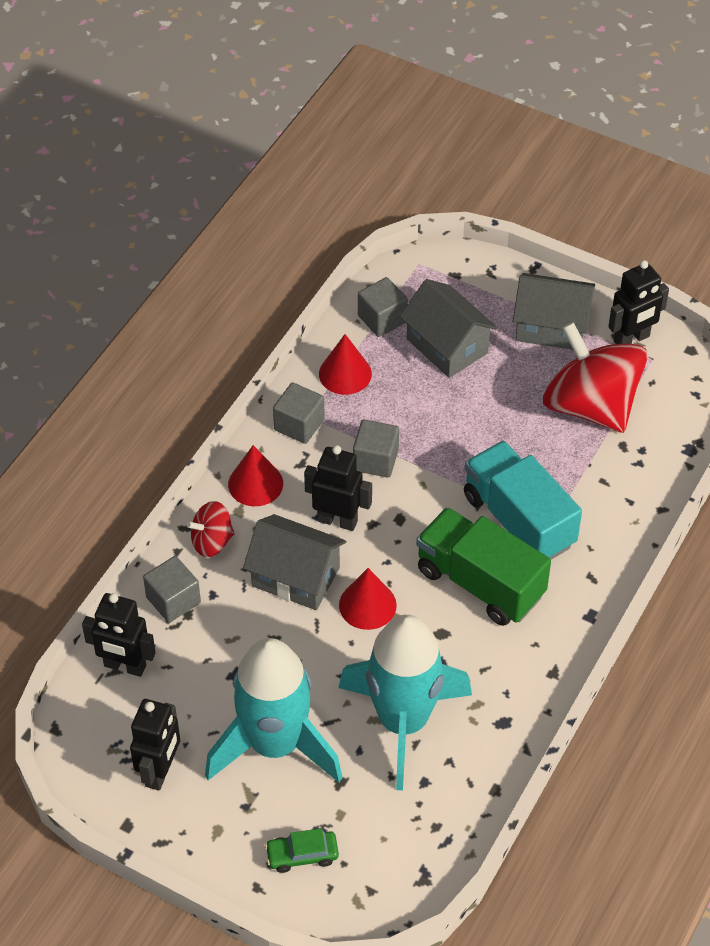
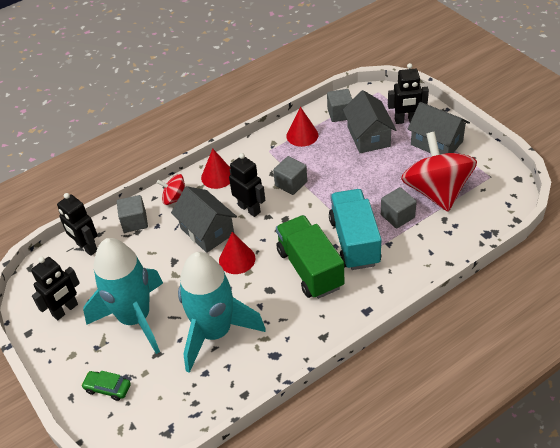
camera: 30 degrees right, 5 degrees down
grey cube [273,382,325,444] -> grey cube moved to [381,187,417,228]
black robot [608,260,669,344] -> black robot moved to [388,63,429,124]

